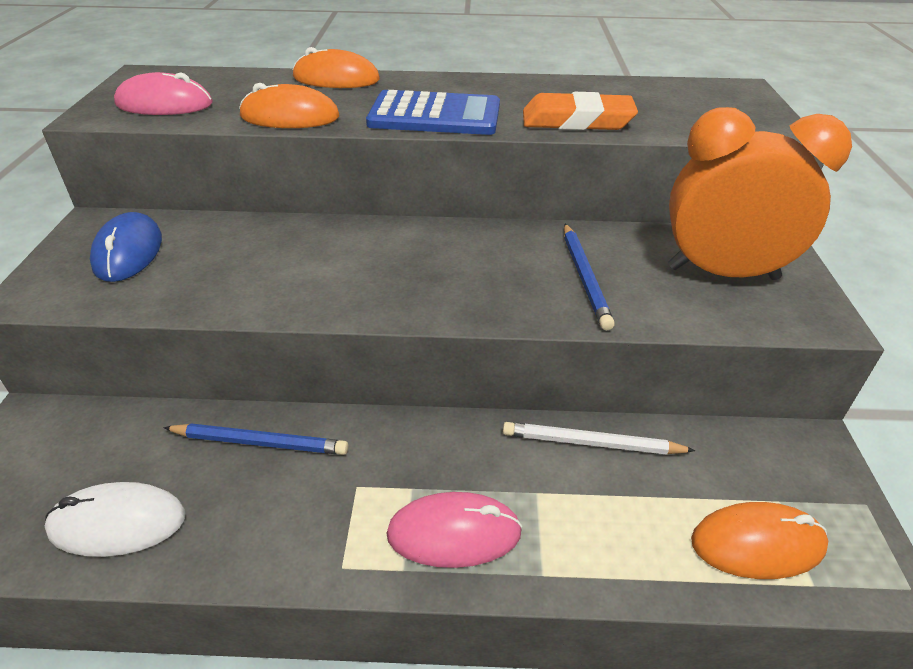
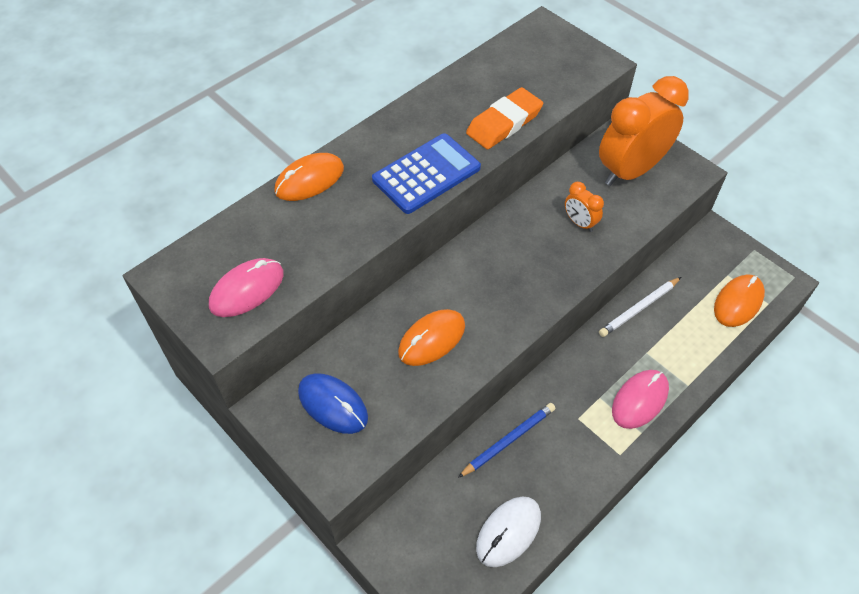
camera: 45 degrees left, 15 degrees up
orange mouse [239,83,339,128] -> orange mouse moved to [398,309,465,366]
blue pencil [564,224,615,330] -> orange clock [565,182,604,232]

